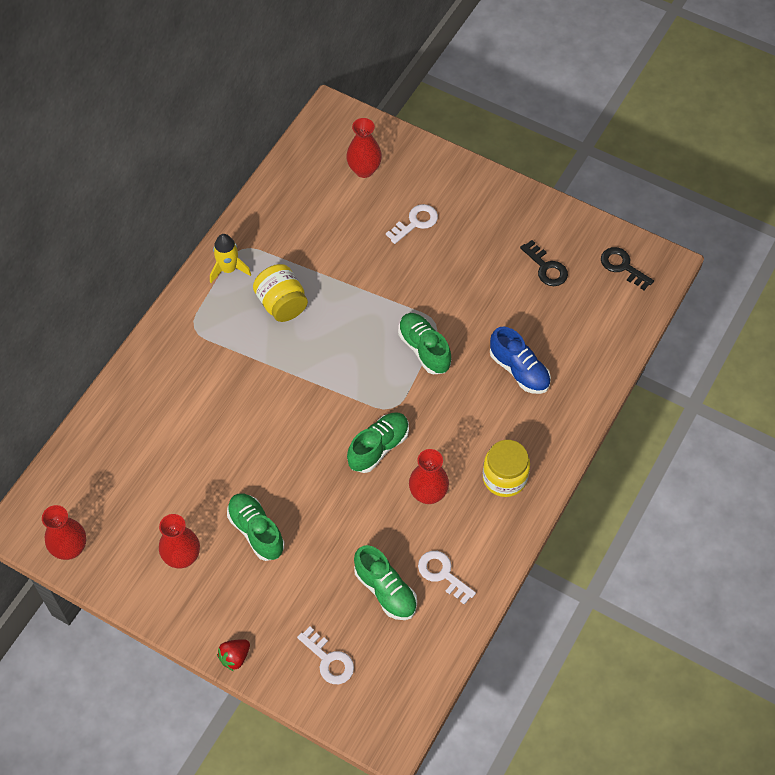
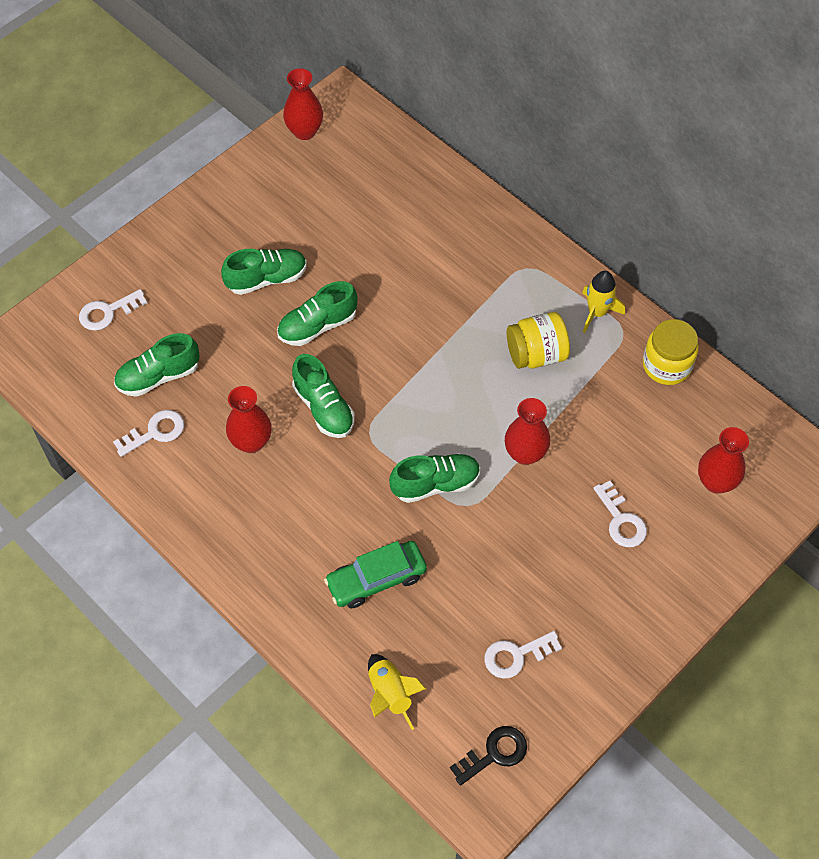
camera: 105 degrees right, 0 degrees up
red vase [159,514,200,568] -> red vase moved to [505,398,550,465]
red strawberry [217,639,250,671] -> none
yellow jar [482,440,530,497] -> yellow jar moved to [643,319,699,385]
blue shoe [490,327,551,394] -> green car [324,541,427,609]
black key [520,240,568,286] -> white key [484,631,562,679]
none -> green shoe [277,281,358,346]
none -> yellow rocket [368,654,426,730]

